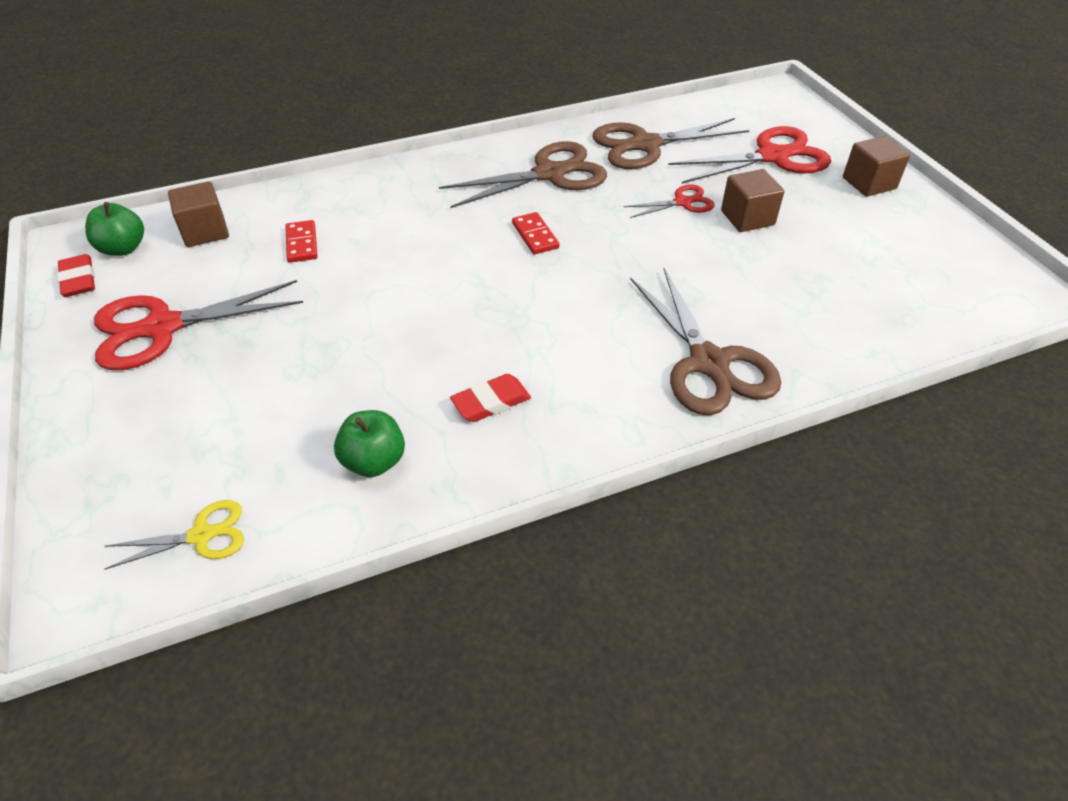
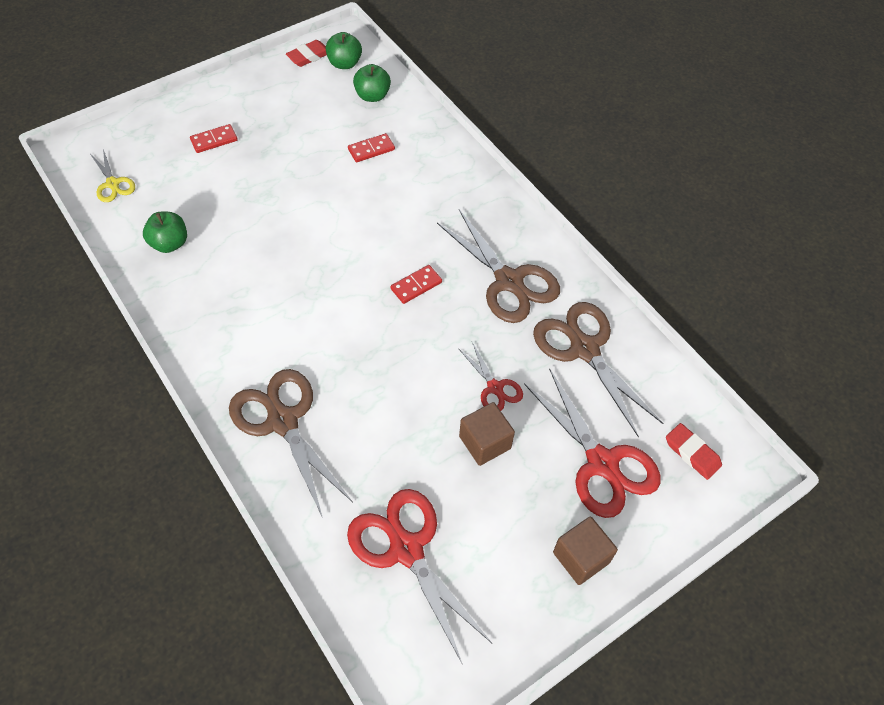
camera: 75 degrees right, 10 degrees up
red scissors [94,280,303,370] -> red scissors moved to [347,489,492,663]
brown cube [168,182,229,247] -> green apple [353,64,391,102]
red eraser [450,374,531,422] -> red eraser moved to [666,423,722,480]
brown scissors [630,268,781,415] -> brown scissors turned 90 degrees clockwise [229,369,352,518]
none -> red domino [190,124,238,153]

